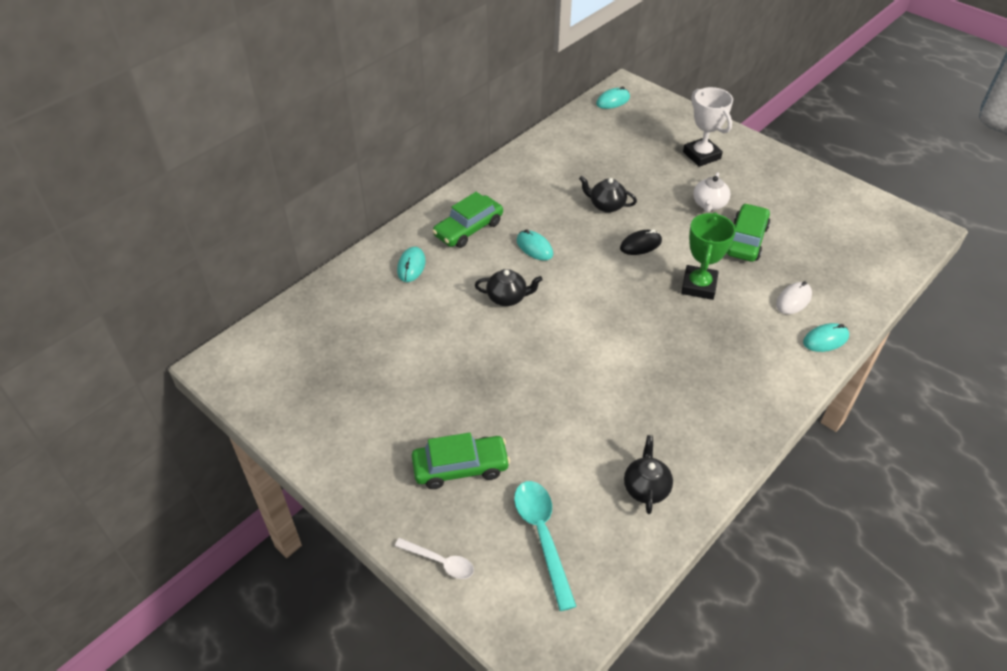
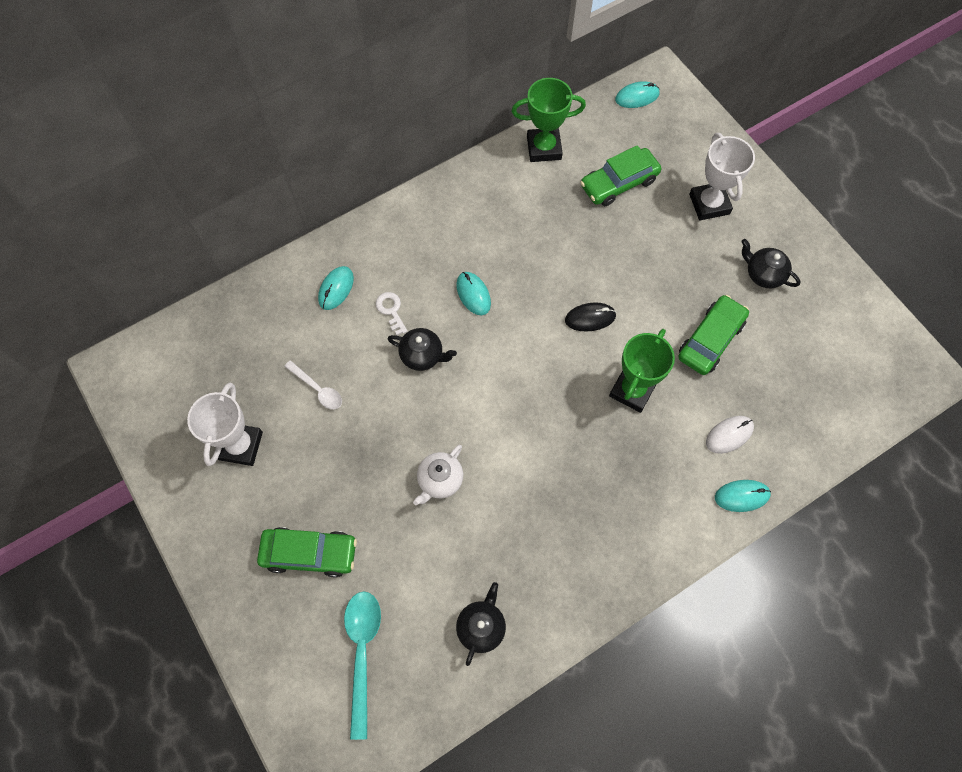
camera: 15 degrees right, 20 degrees up
white spoon [395,538,474,579] -> white spoon moved to [284,360,342,409]
green car [432,192,503,248] -> green car moved to [580,145,661,206]
black teapot [579,176,637,213] -> black teapot moved to [741,239,801,288]
white teapot [693,172,731,212] -> white teapot moved to [413,445,463,505]
none -> white trophy [187,382,263,466]
none -> white key [376,292,407,335]
none -> green trophy [511,78,586,162]

